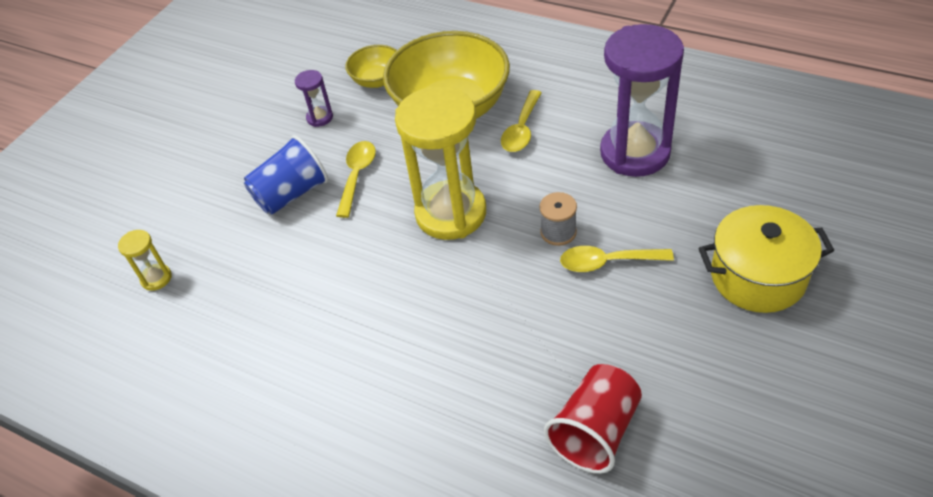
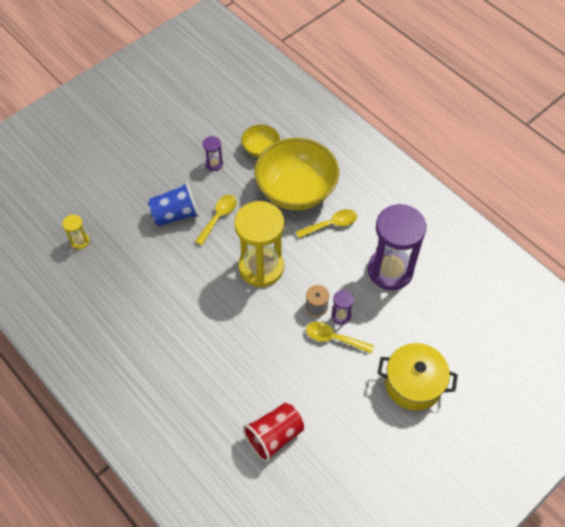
camera: 15 degrees right, 10 degrees up
yellow spoon [501,90,542,152] -> yellow spoon turned 150 degrees counterclockwise [296,209,357,238]
none -> purple hourglass [331,290,354,325]

